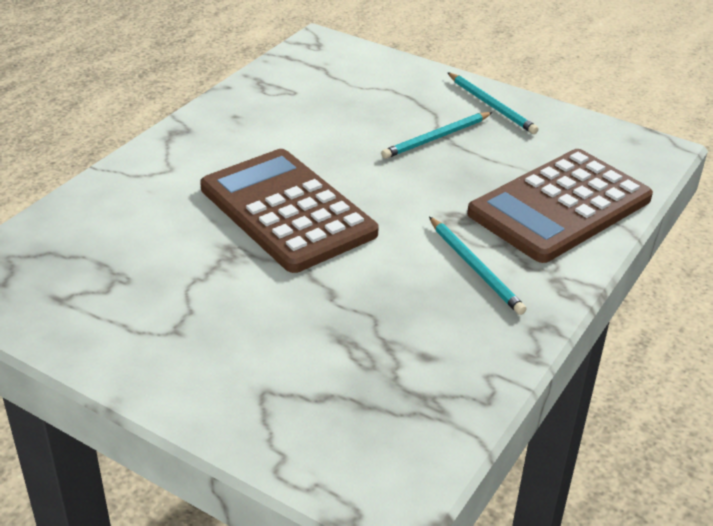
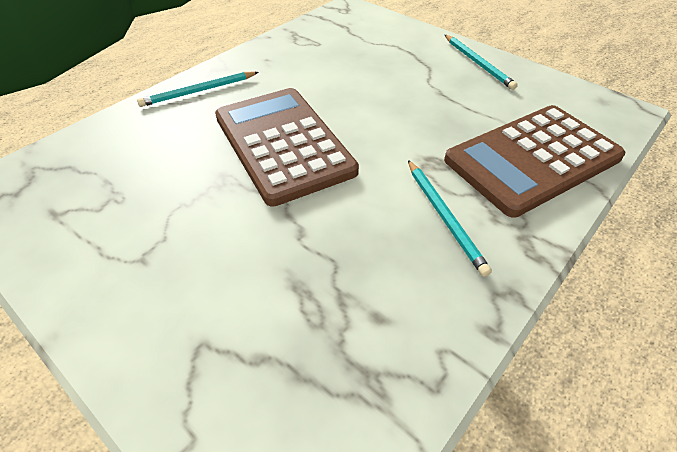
camera: 10 degrees right, 10 degrees up
turquoise pencil [381,112,493,159] -> turquoise pencil moved to [137,72,259,107]

